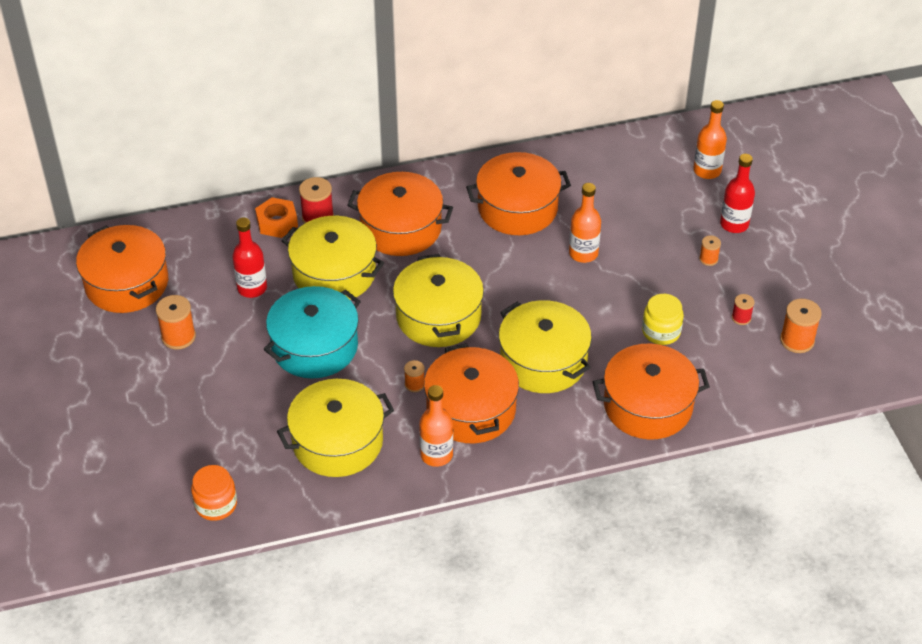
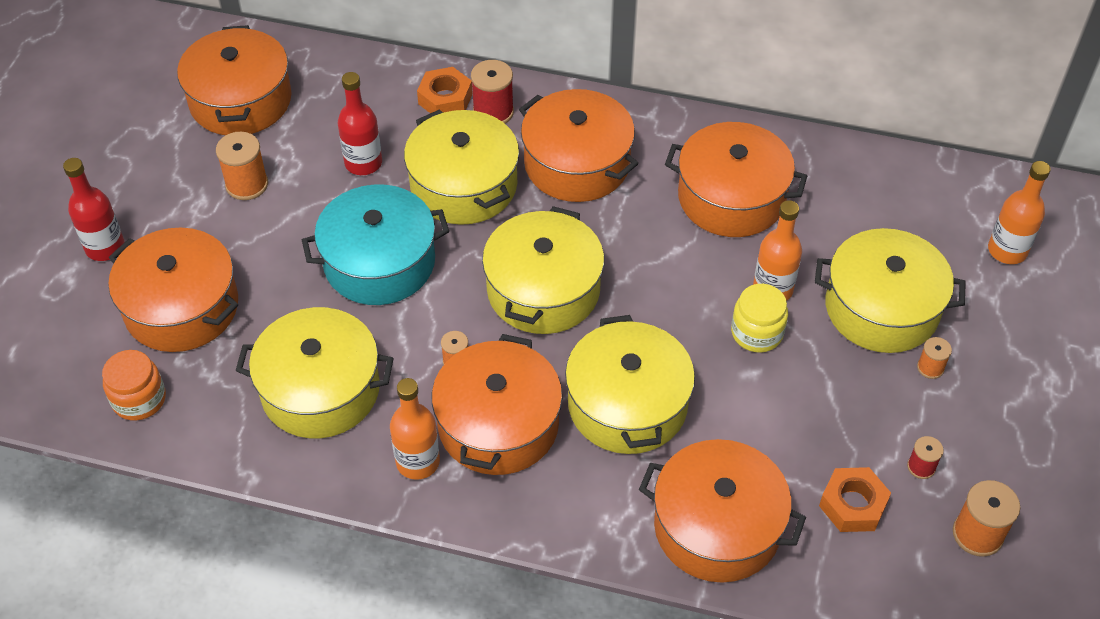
camera: 30 degrees right, 5 degrees up
yellow jar [642,294,684,345] -> yellow jar moved to [731,284,788,353]
red bottle [720,154,755,233] -> red bottle moved to [63,158,125,261]
none -> orange pot [108,228,238,352]
none -> yellow pot [815,228,966,353]
none -> orange nut [819,467,891,532]

